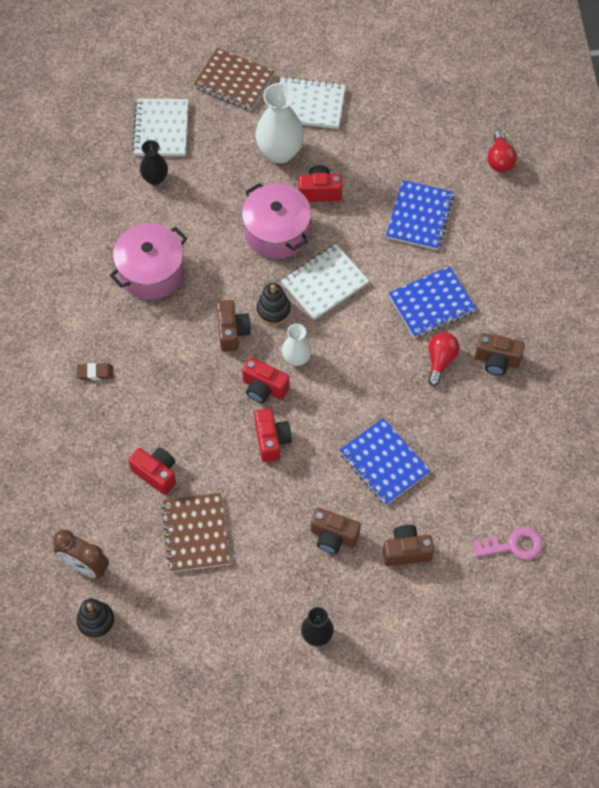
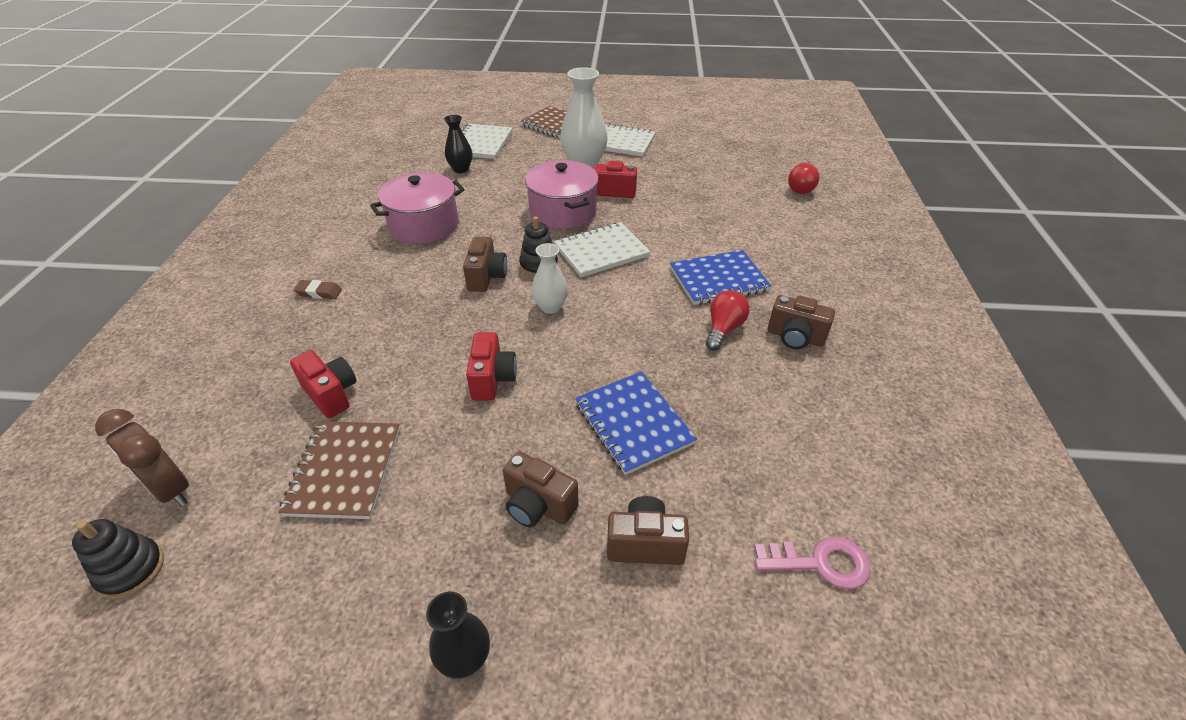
camera: 10 degrees right, 20 degrees down
red camera [242,358,290,403] -> none
blue notebook [386,180,454,250] -> none

